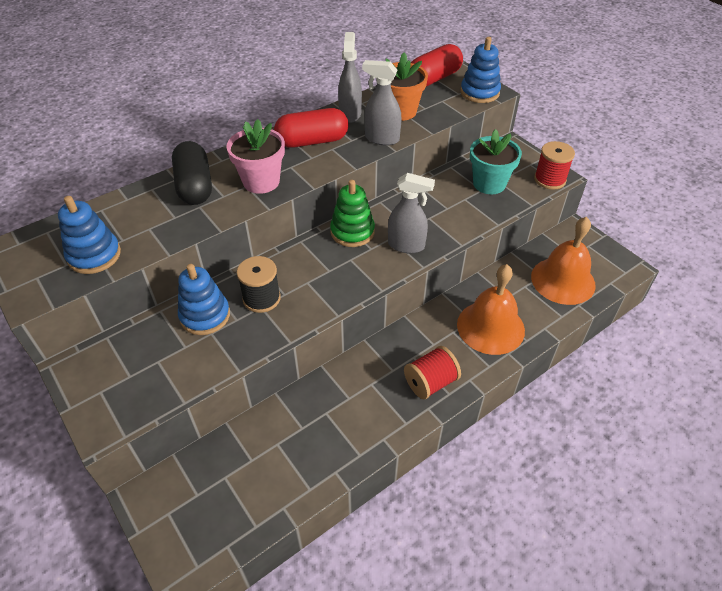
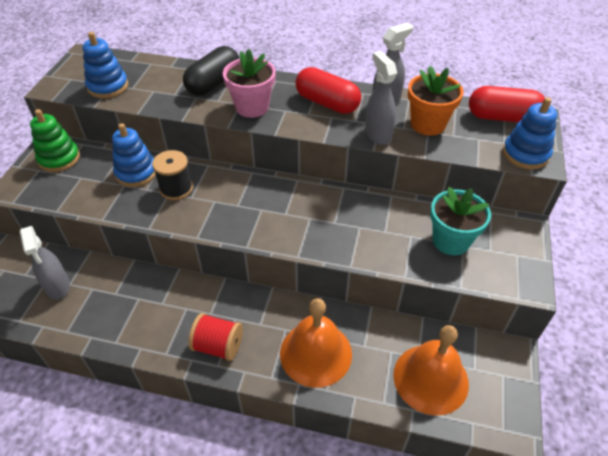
camera: 50 degrees right, 0 degrees up
green stacking toy [330,180,375,247] -> green stacking toy moved to [30,109,80,172]
grey spray bottle [388,173,435,253] -> grey spray bottle moved to [20,226,70,300]
red spool [534,141,575,190] -> none

